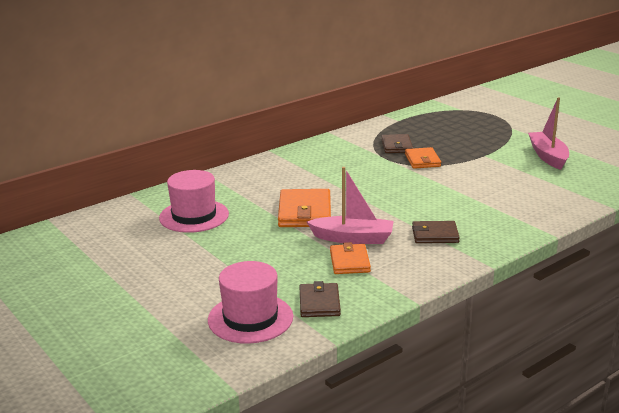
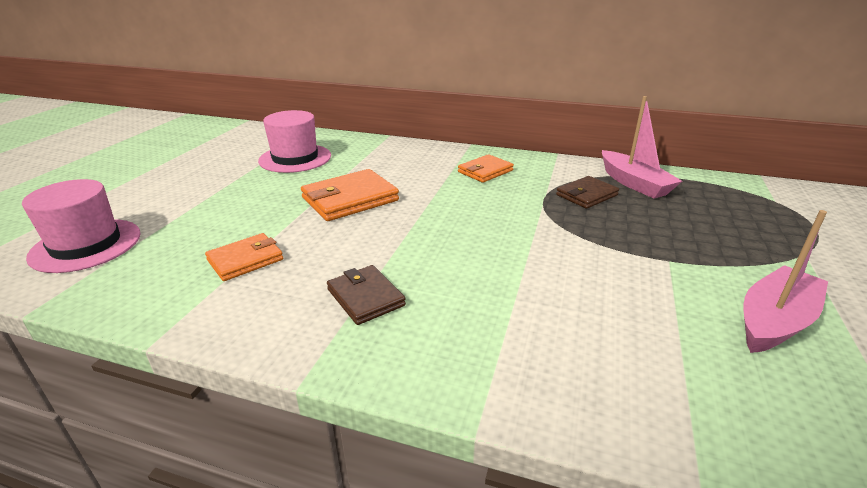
camera: 55 degrees right, 5 degrees up
brown wallet [300,281,341,317] -> none
pink boat [307,167,393,244] -> pink boat moved to [602,96,682,199]
orange wallet [405,147,441,169] -> orange wallet moved to [458,154,514,183]

